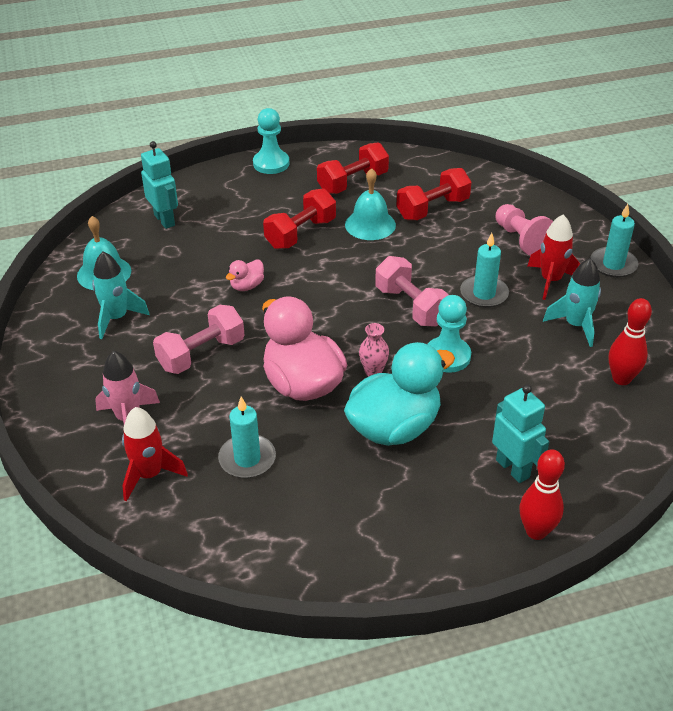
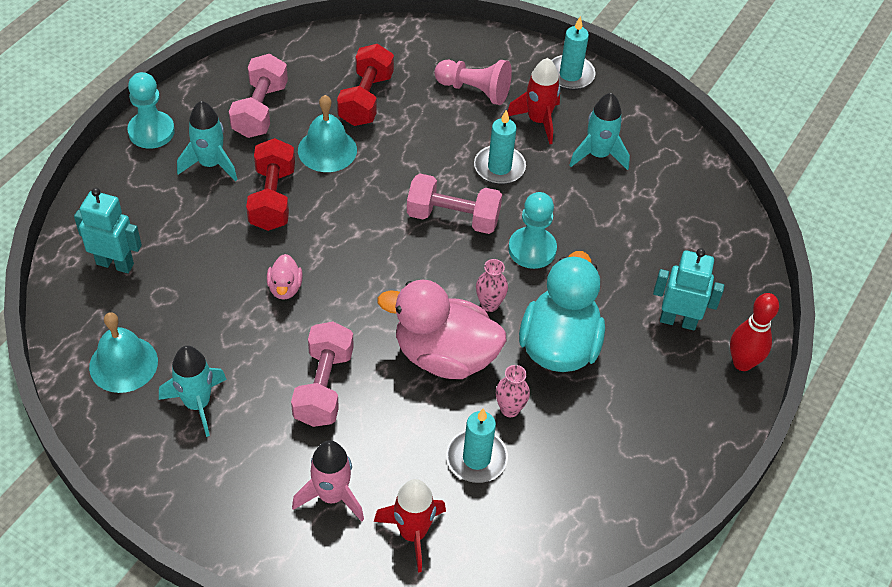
camera: 45 degrees left, 10 degrees up
red dumbbell [317,142,389,194] -> pink dumbbell [229,54,288,138]
red bowling pin [609,298,652,385] -> none
none -> turquoise rocket [177,101,237,182]
none -> pink vase [496,365,530,417]

